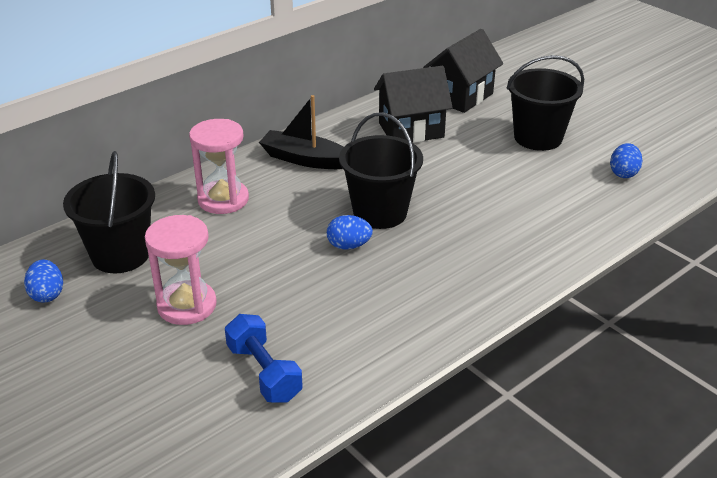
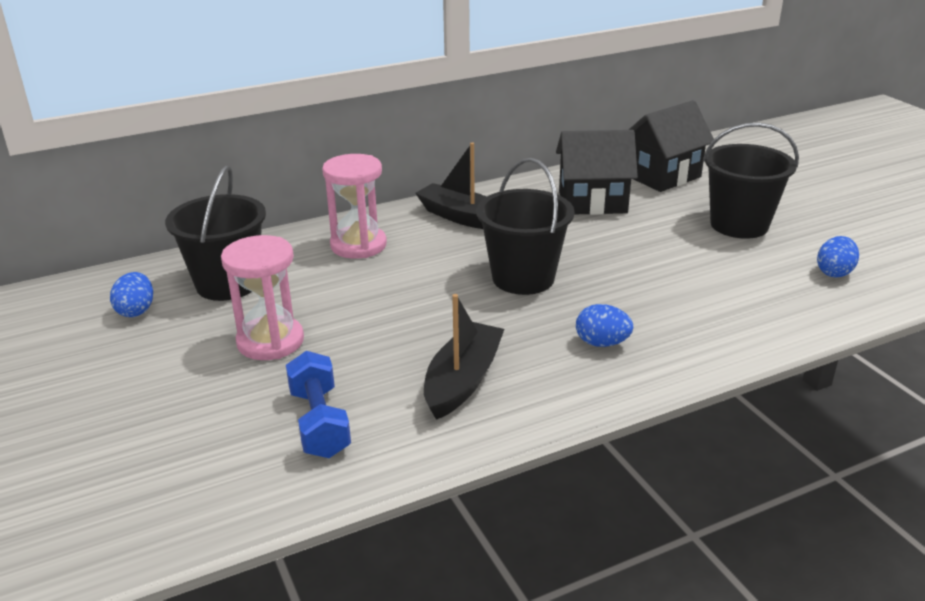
camera: 15 degrees right, 5 degrees down
blue egg [327,215,373,250] -> blue egg moved to [576,304,634,347]
none -> black boat [424,294,504,420]

